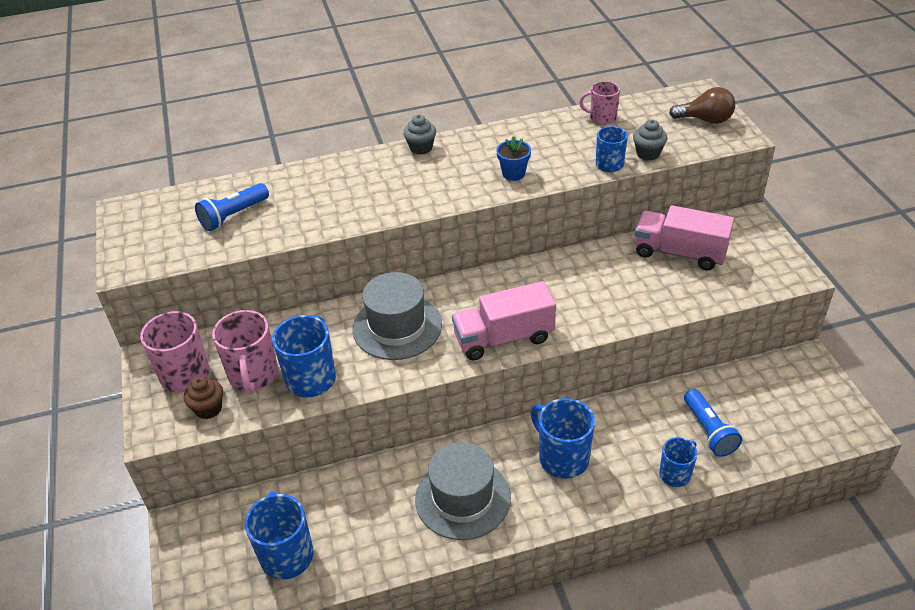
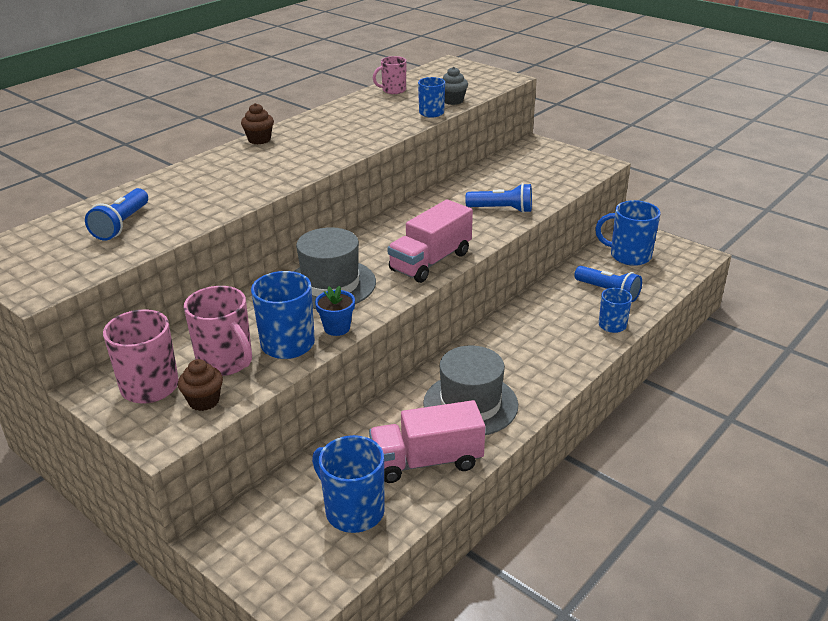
camera: 35 degrees left, 10 degrees down
grey cupcake [403,115,436,155] -> brown cupcake [241,103,274,144]
blue flower pot [496,136,531,181] -> blue flower pot moved to [315,286,355,336]
blue mug [531,398,595,479] -> blue mug moved to [595,200,661,266]
pink truck [635,205,734,270] -> pink truck moved to [369,400,485,483]
brown light bulb [669,87,735,124] -> none
none -> blue flashlight [465,183,532,213]

